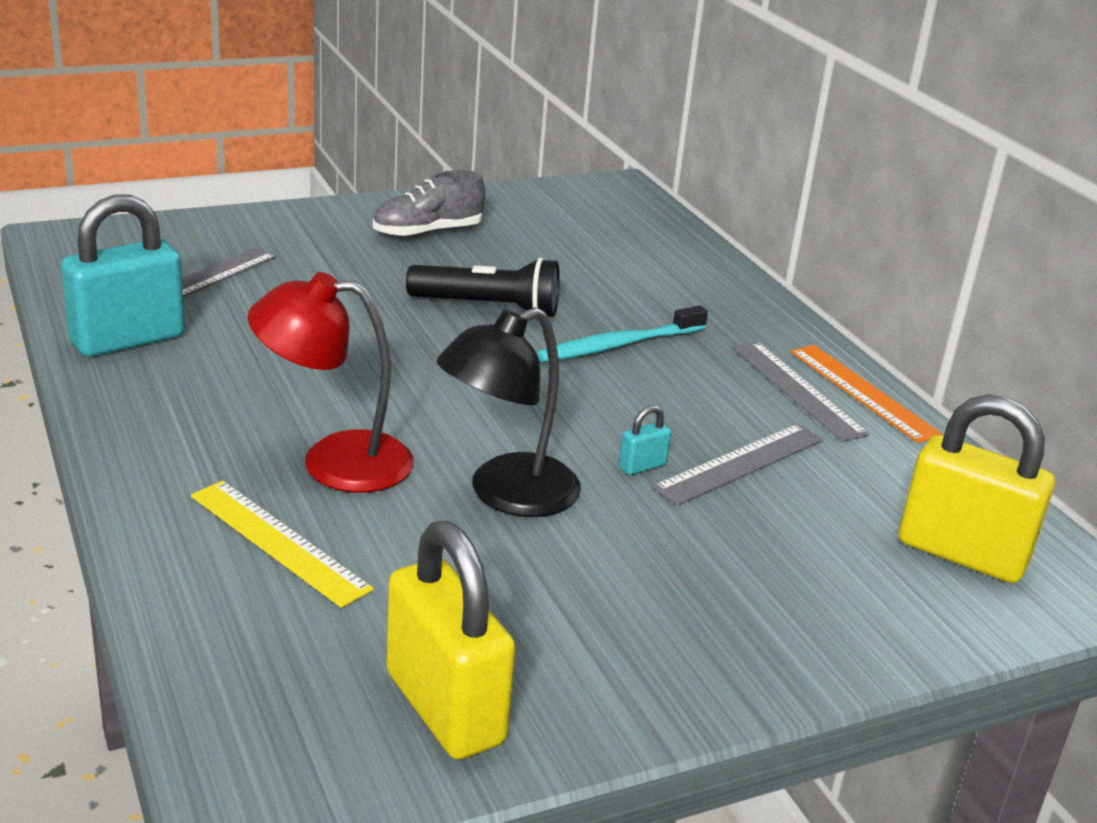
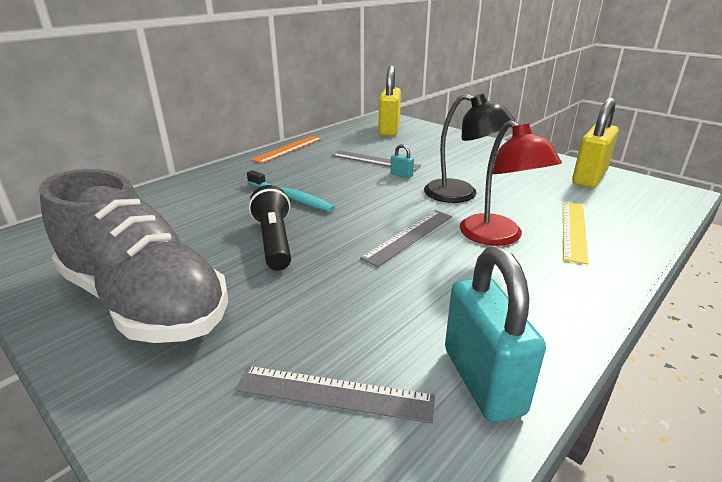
camera: 110 degrees left, 0 degrees up
turquoise padlock [61,194,185,357] -> turquoise padlock turned 45 degrees clockwise [445,246,546,422]
grey shoe [373,170,485,238] -> grey shoe [39,169,228,343], size x2.07
grey ruler [732,342,869,441] -> grey ruler moved to [360,210,452,267]

